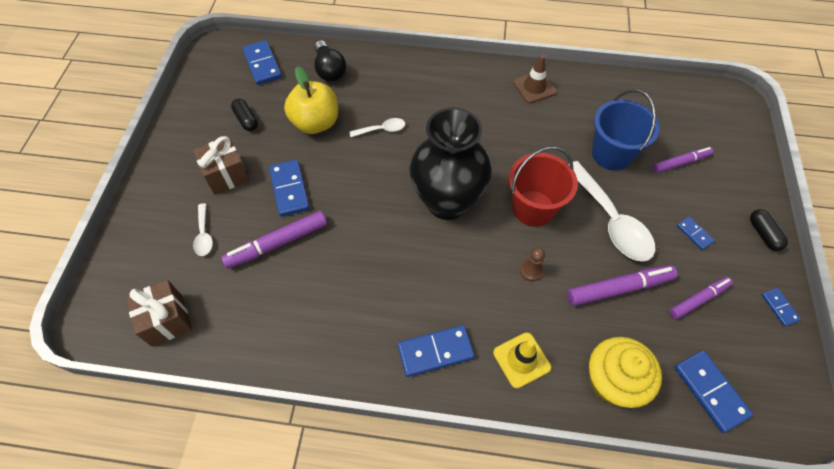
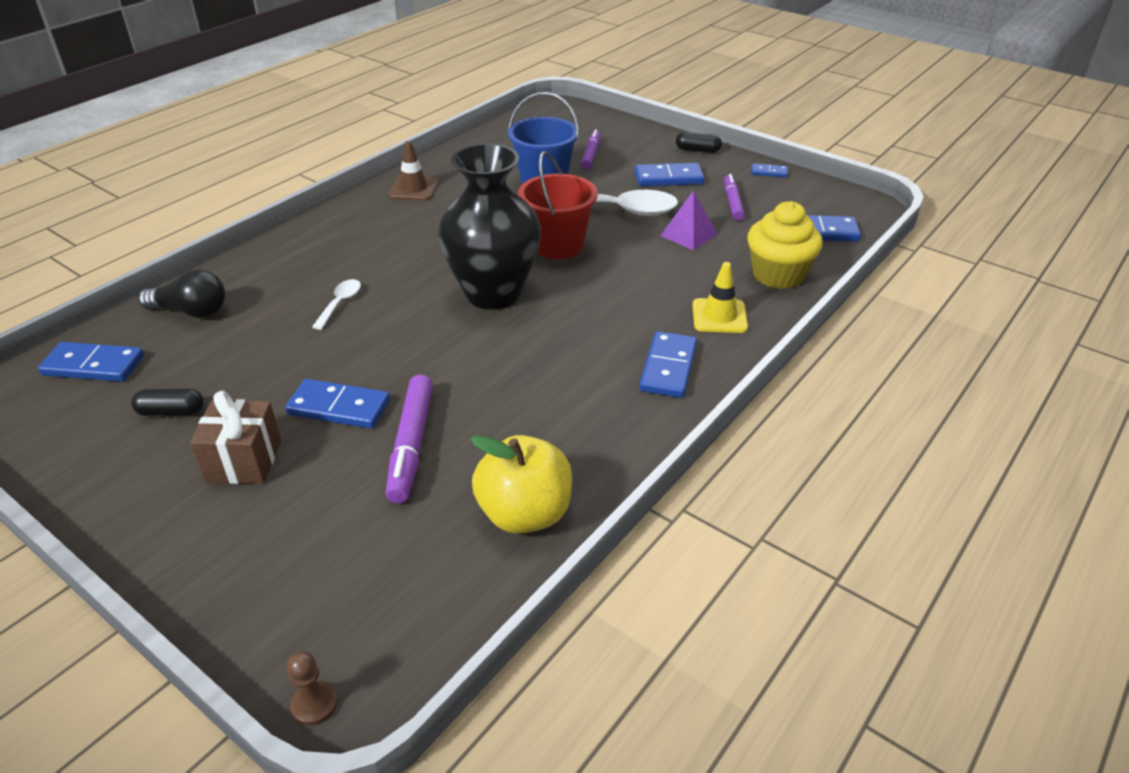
camera: 60 degrees left, 20 degrees down
brown gift [126,280,192,347] -> none
white spoon [193,203,213,256] -> none
yellow apple [284,67,338,134] -> yellow apple moved to [471,435,572,534]
brown pawn [520,247,545,281] -> brown pawn moved to [287,651,338,726]
purple marker [567,265,678,306] -> purple pyramid [660,190,717,250]
blue domino [677,217,715,250] -> blue domino [634,163,705,186], size x1.84

